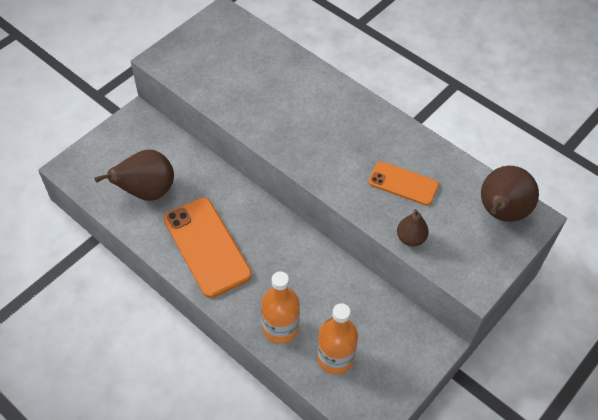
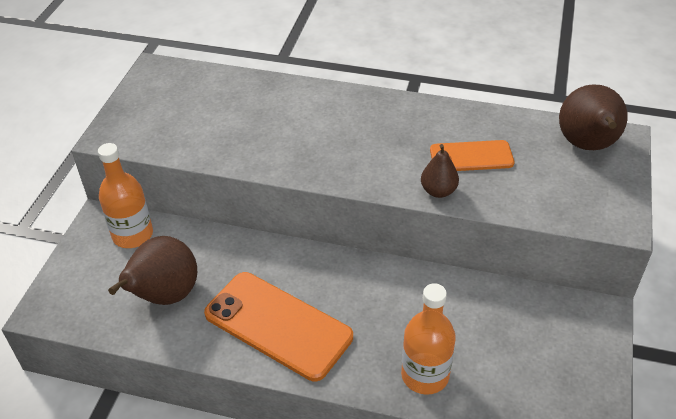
camera: 25 degrees left, 10 degrees down
orange bottle [317,303,358,374] -> orange bottle moved to [98,143,153,248]
brown pear [397,209,429,246] -> brown pear moved to [421,144,459,198]

